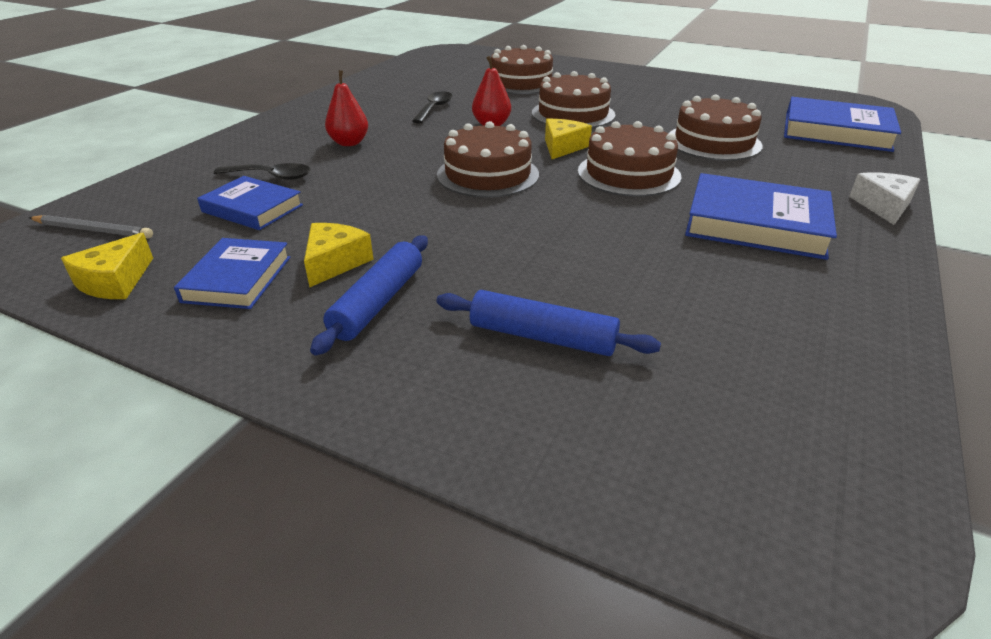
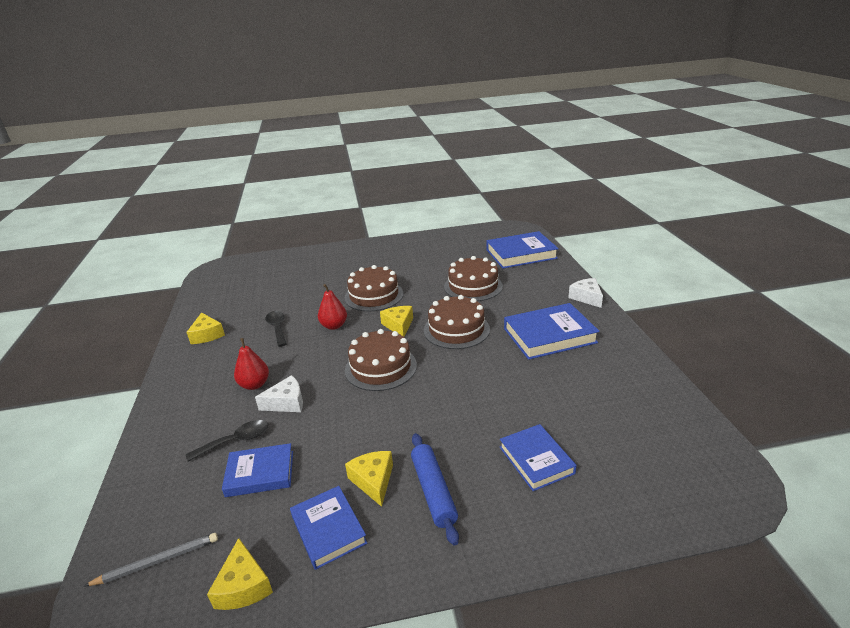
camera: 35 degrees left, 5 degrees down
blue rolling pin [436,290,661,356] -> blue book [500,424,577,491]
brown cake [491,45,553,94] -> none
none -> yellow cheese [186,312,225,344]
none -> white cheese [255,375,303,412]

